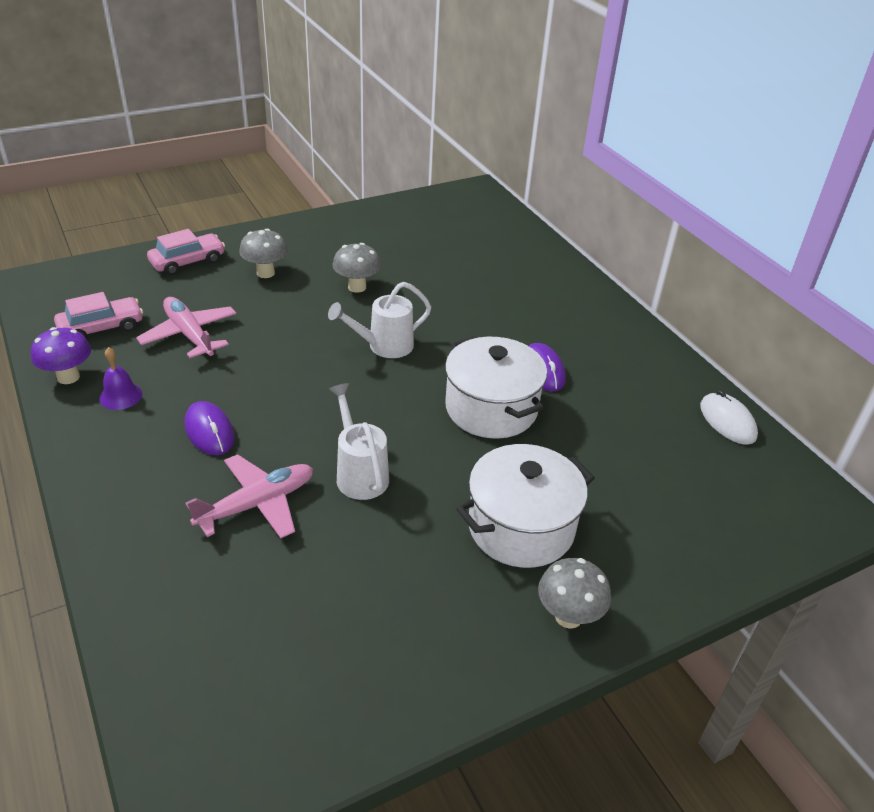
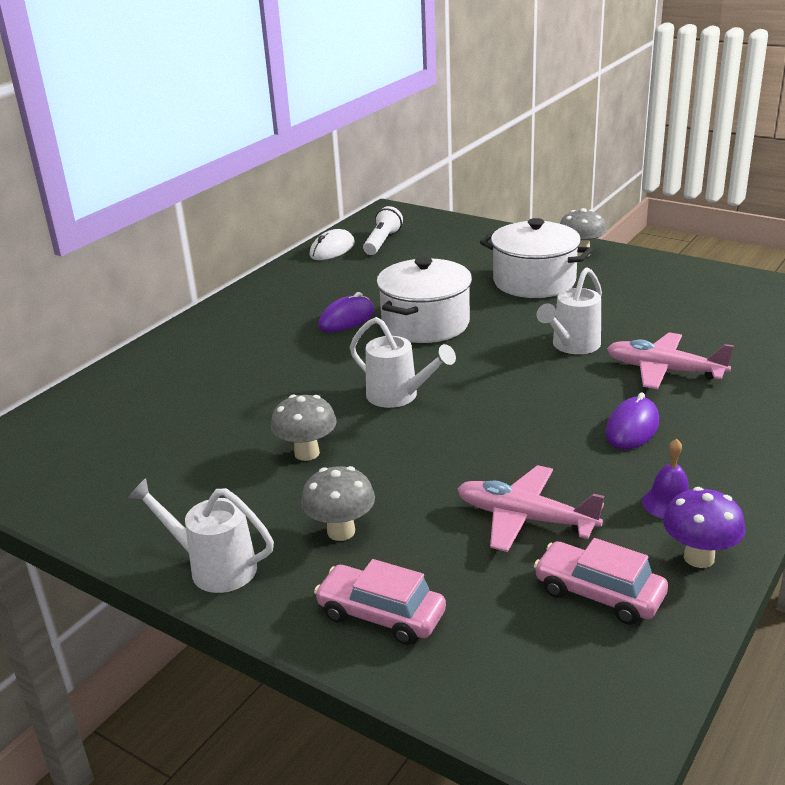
camera: 115 degrees left, 10 degrees down
pink plane [136,297,236,358] -> pink plane turned 90 degrees clockwise [457,465,604,552]
none -> white watering can [128,478,274,593]
none -> white flashlight [363,206,403,255]

